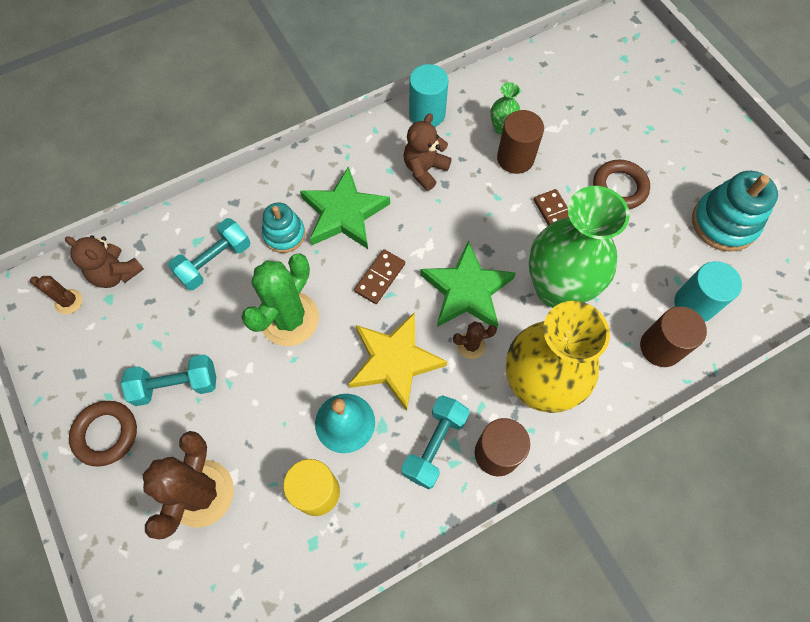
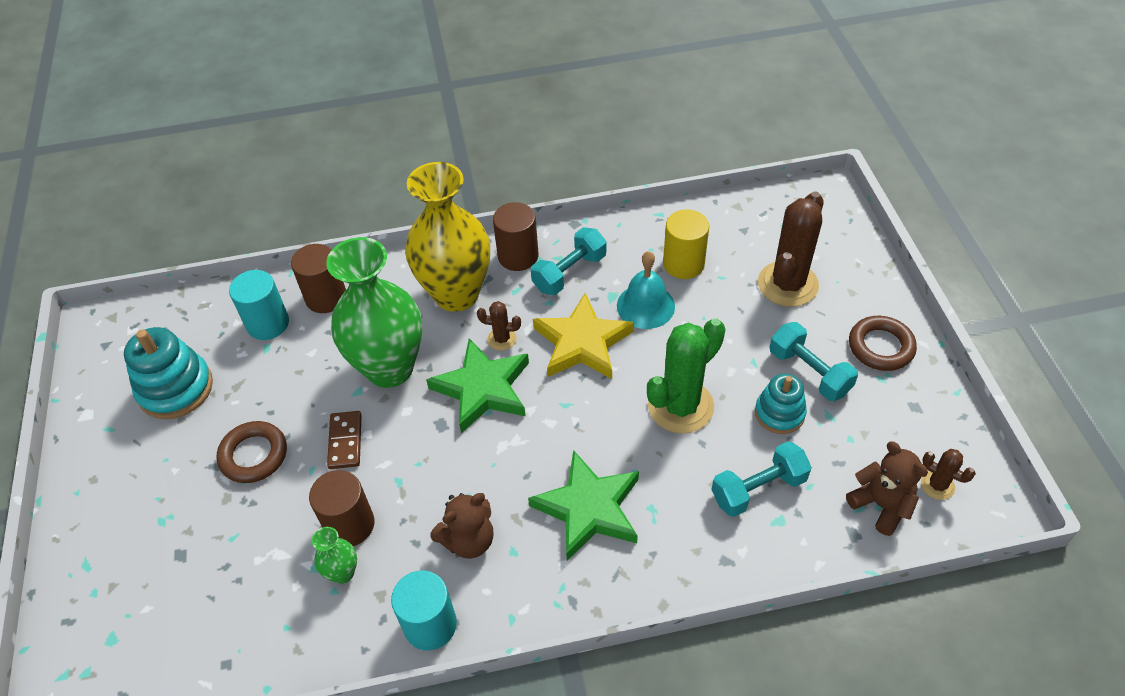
camera: 160 degrees left, 15 degrees down
turquoise dumbbell [121,354,216,406] -> turquoise dumbbell turned 45 degrees clockwise [769,322,858,401]
turquoise stacking toy [262,202,305,253] -> turquoise stacking toy moved to [755,374,807,434]
brown domino [354,249,405,304] -> none

